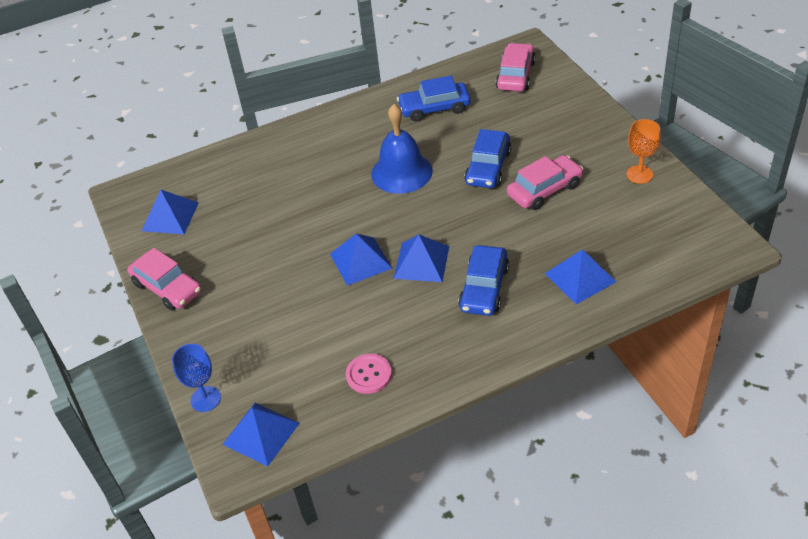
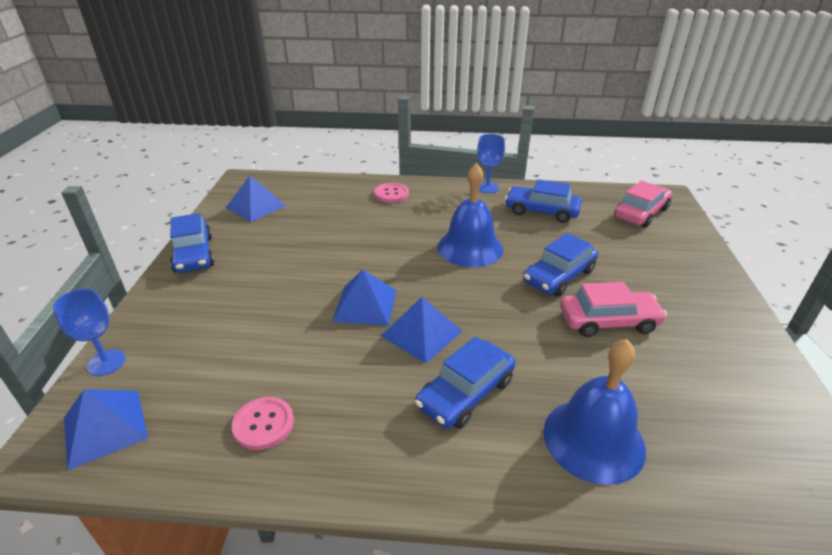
camera: 25 degrees right, 10 degrees down
pink car [127,248,202,311] -> blue car [170,213,215,273]
blue pyramid [545,249,616,304] -> blue bell [543,339,646,485]
orange goblet [626,119,661,184] -> none
none -> pink button [374,183,409,203]
none -> blue goblet [477,134,505,193]

